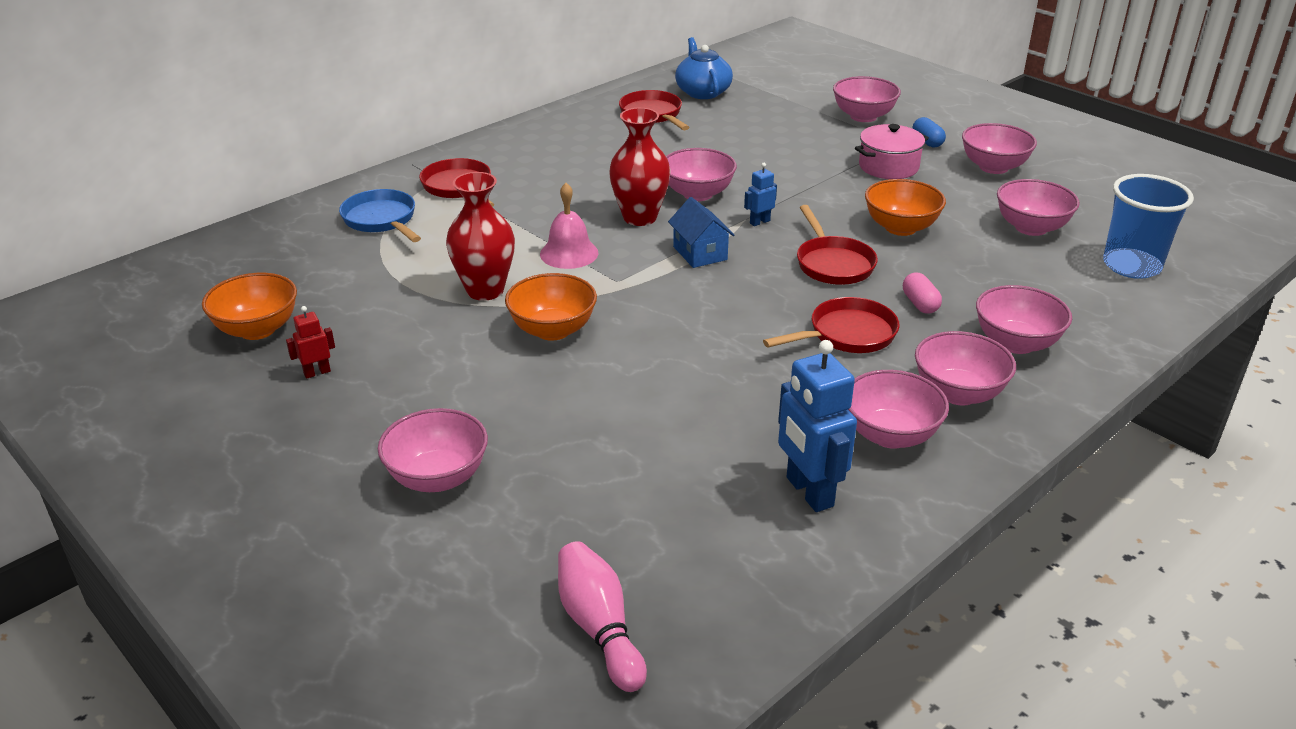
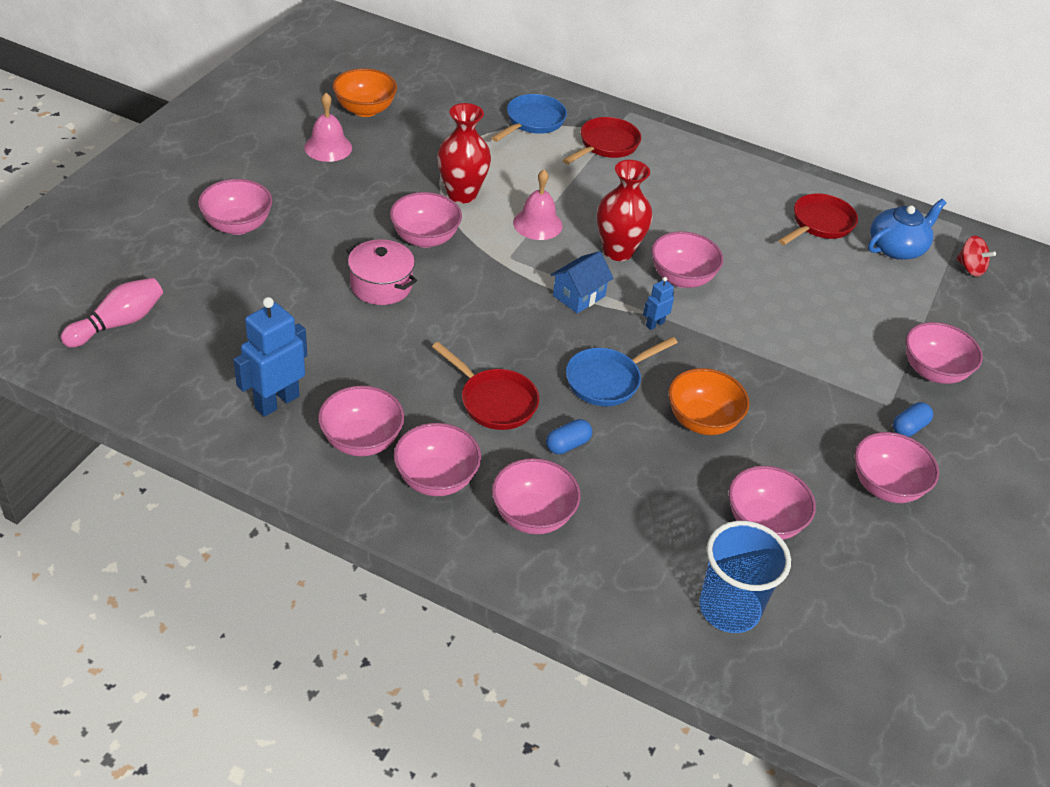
camera: 65 degrees right, 10 degrees up
red robot [286,306,335,379] -> pink bell [304,93,352,162]
orange bowl [505,273,597,341] -> pink bowl [390,192,462,248]
blue robot [744,163,777,226] -> blue robot turned 75 degrees counterclockwise [643,277,674,330]
red pan [797,205,878,285] -> blue pan [566,337,678,406]
pink pot [855,124,929,179] -> pink pot moved to [346,239,417,305]
pink capsule [903,273,942,314] -> blue capsule [546,419,592,454]
none -> red spinning top [956,236,996,277]

